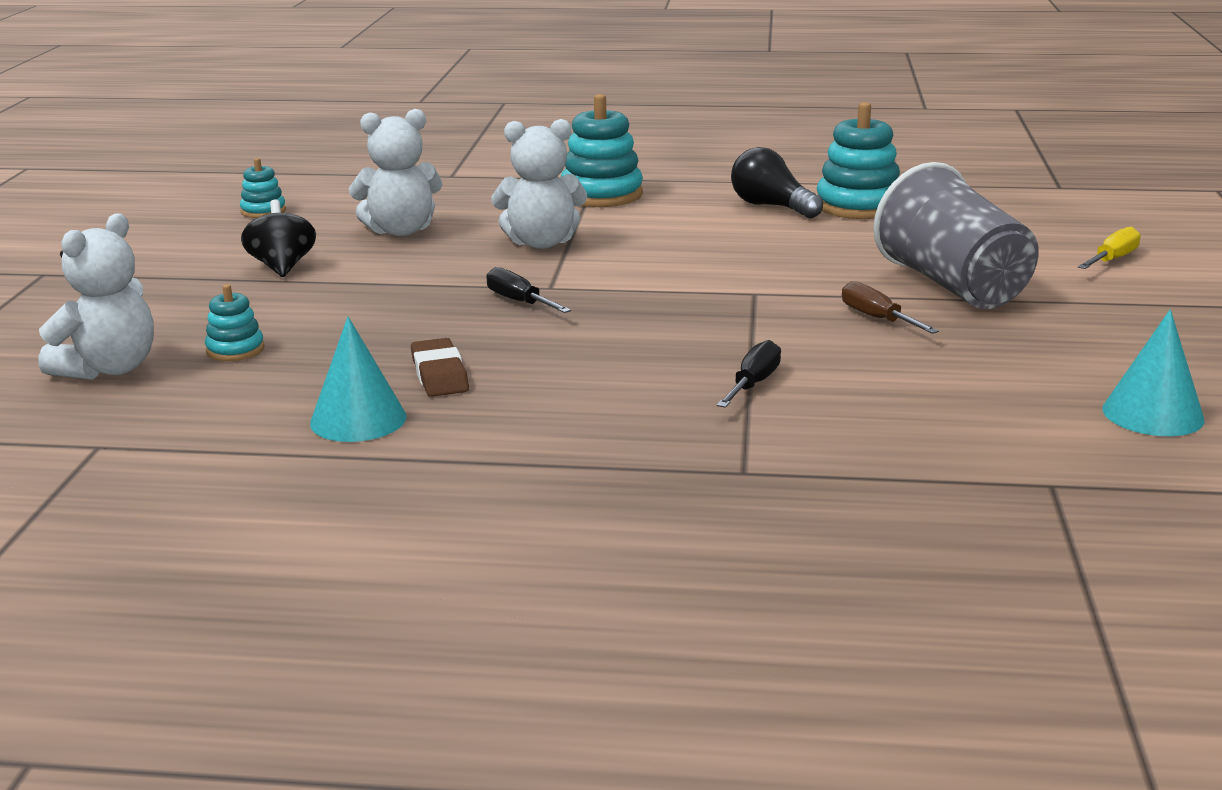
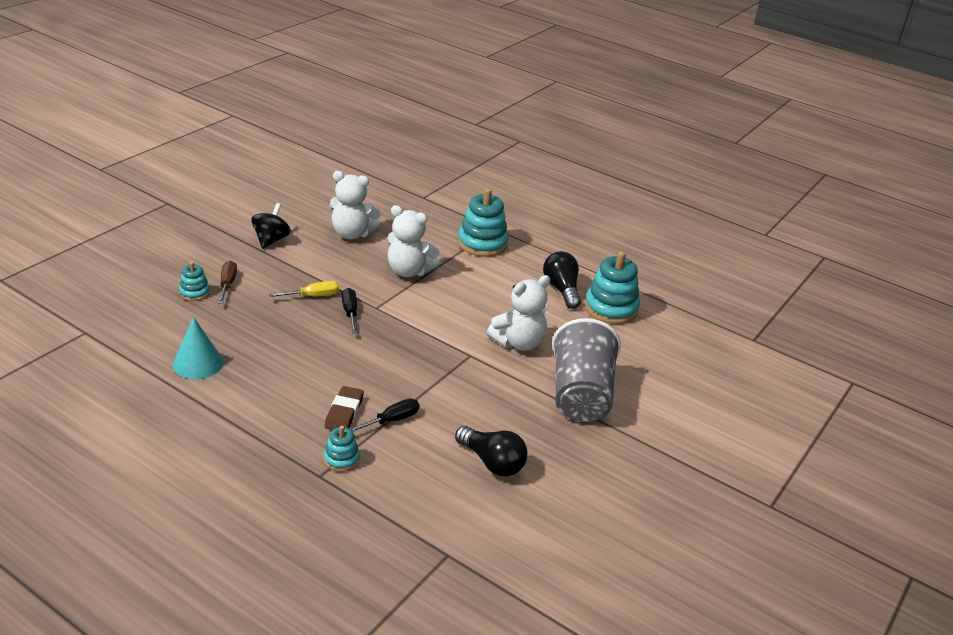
camera: 25 degrees right, 10 degrees up
white teddy bear [39,213,154,380] -> white teddy bear moved to [487,275,550,351]
turquoise stacking toy [240,158,286,218] -> turquoise stacking toy moved to [324,426,360,472]
brown eraser [411,338,469,397] -> brown eraser moved to [325,386,364,430]
brown screwdriver [842,281,939,334] -> brown screwdriver moved to [218,261,237,304]
yellow screwdriver [1078,226,1141,269] -> yellow screwdriver moved to [269,281,339,297]
turquoise cone [1102,309,1204,436] -> none
none -> black light bulb [455,426,527,476]

